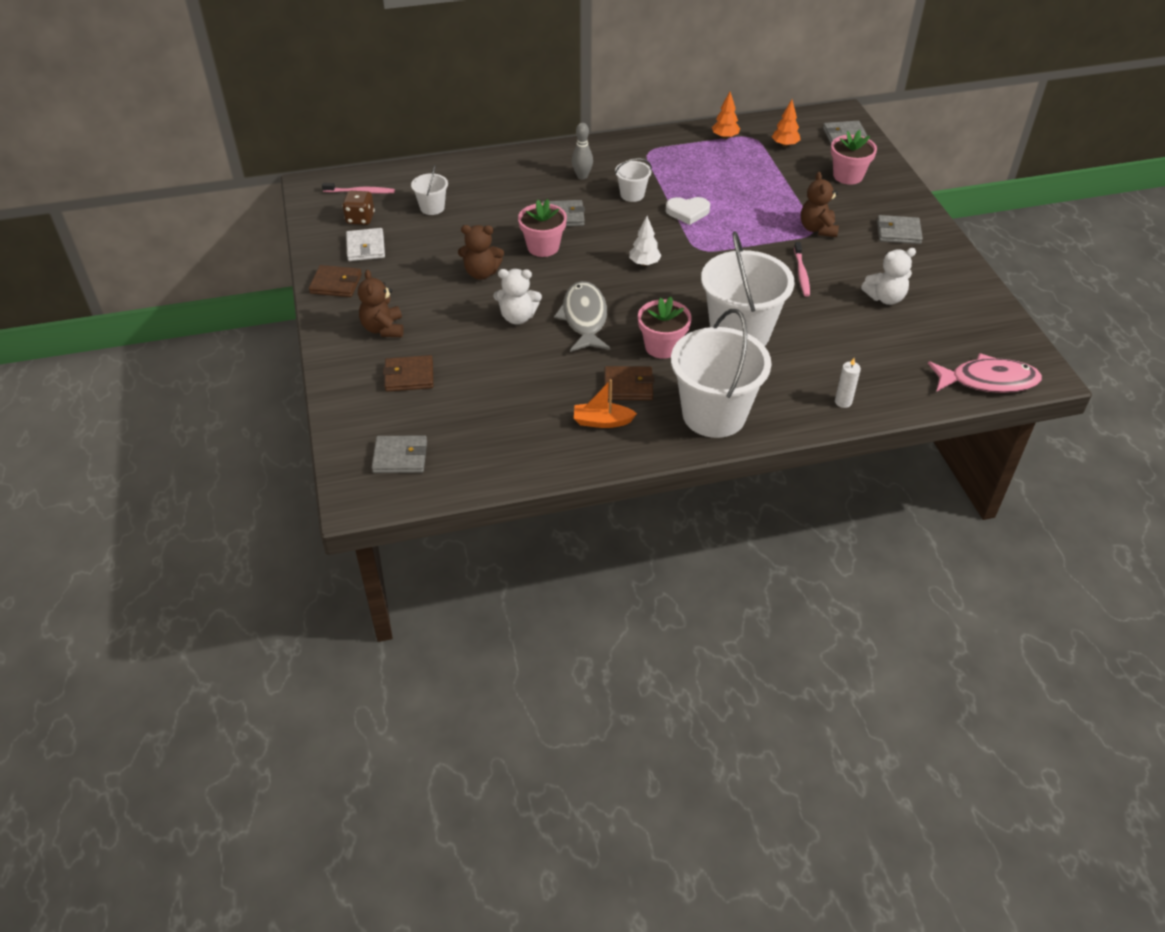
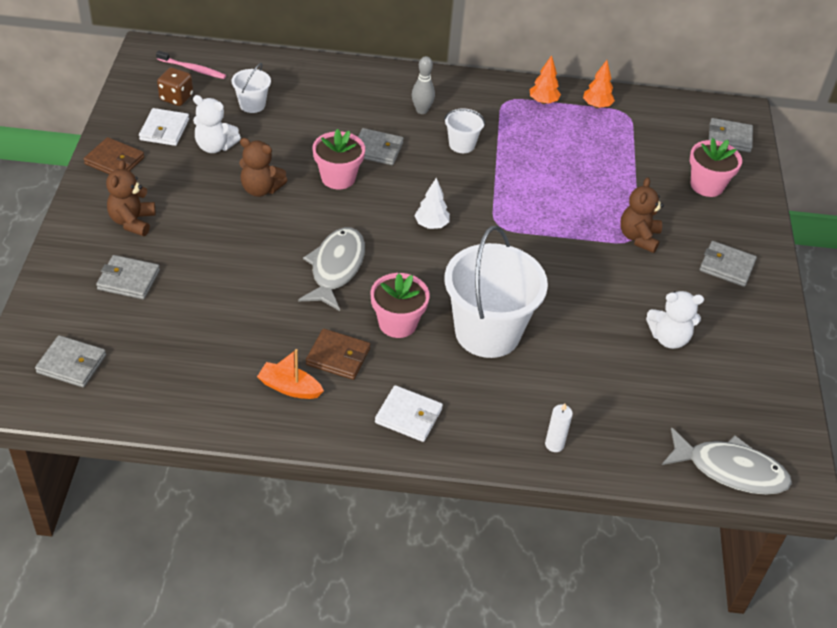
camera: 15 degrees right, 0 degrees up
brown wallet [383,355,433,392] -> grey wallet [96,255,160,299]
white teddy bear [494,269,542,325] -> white teddy bear moved to [193,95,241,153]
white heart [666,197,710,225] -> none
white bucket [671,309,771,438] -> white wallet [375,385,443,442]
orange tree [772,100,801,147] -> orange tree moved to [530,55,561,104]
pink toothbrush [794,242,810,297] -> none
pink fish [928,353,1042,393] -> grey fish [662,427,792,495]

